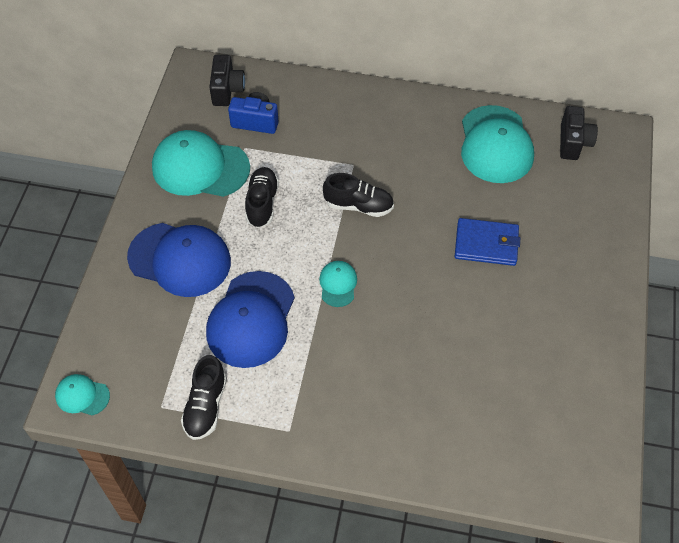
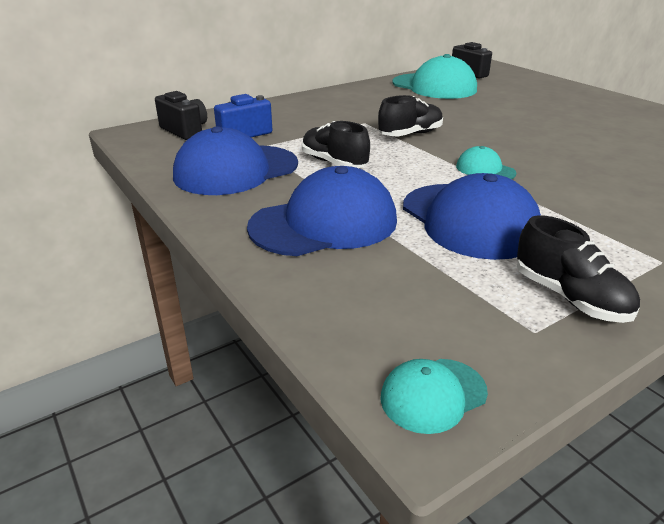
camera: 45 degrees left, 25 degrees down
turquoise cap [152,130,250,197] -> blue cap [173,126,298,195]
blue wallet [455,218,520,266] -> none

